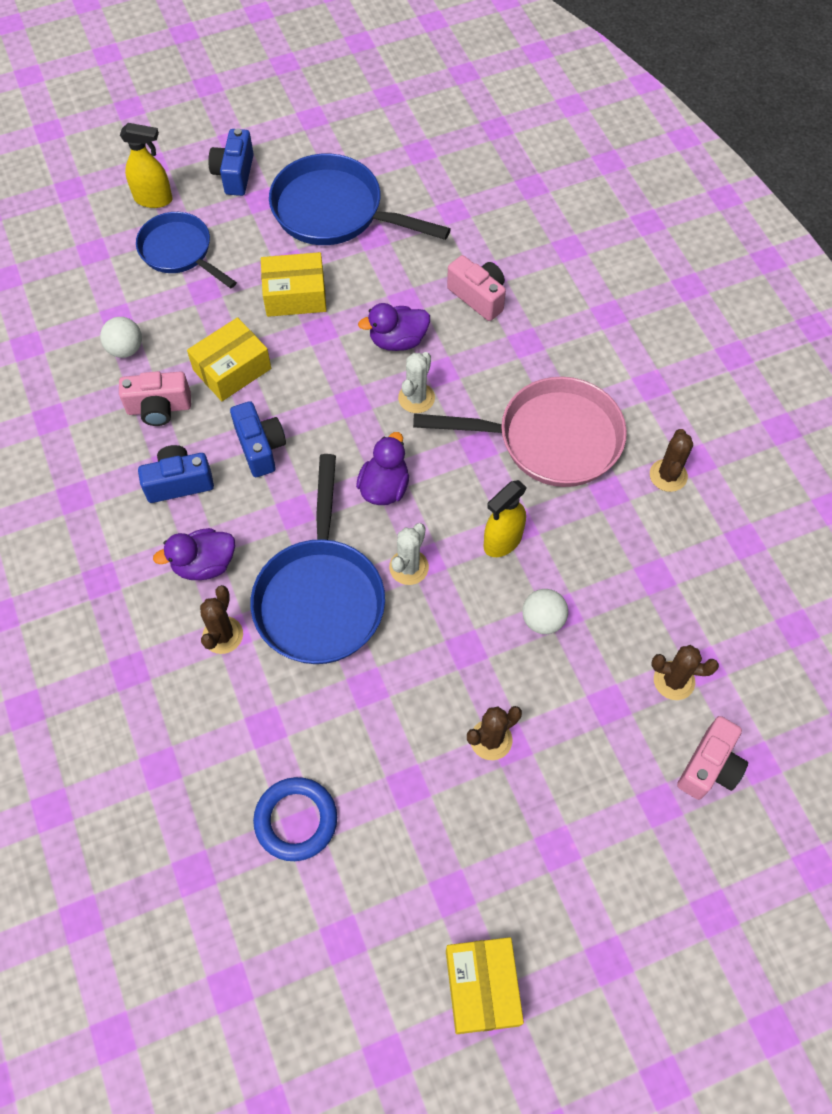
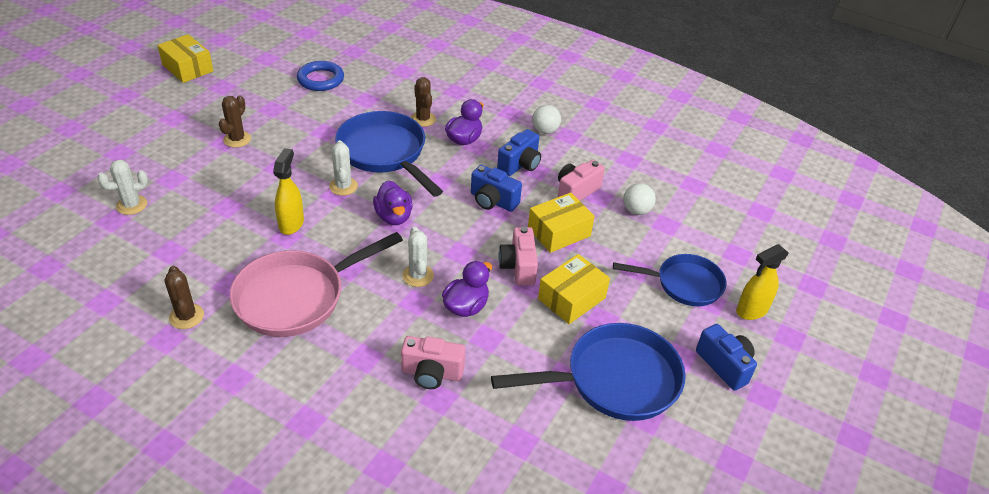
camera: 140 degrees right, 20 degrees down
yellow box [187,317,271,401] -> yellow box turned 45 degrees clockwise [528,193,595,253]
white ball [522,589,568,634] -> white ball moved to [532,105,561,134]
brown cactus [651,645,719,700] -> white cactus [97,160,148,215]
pink camera [677,716,748,800] -> pink camera moved to [498,227,538,286]

